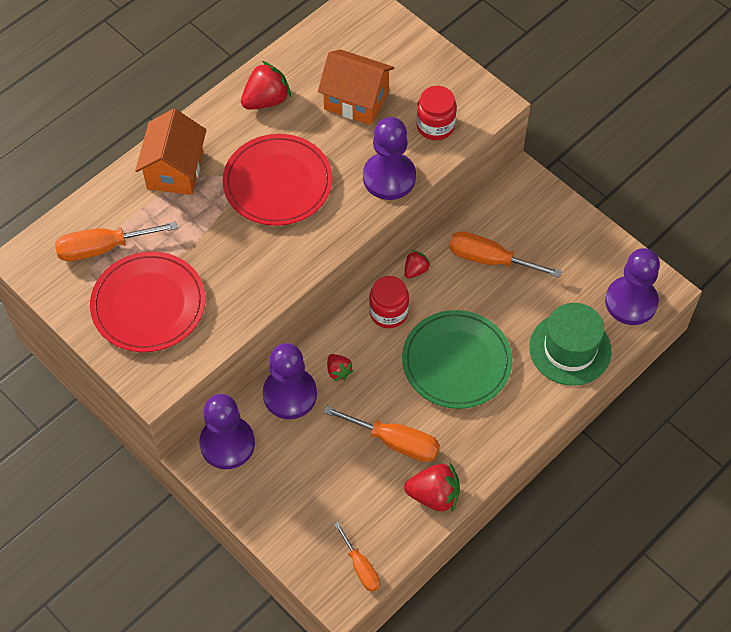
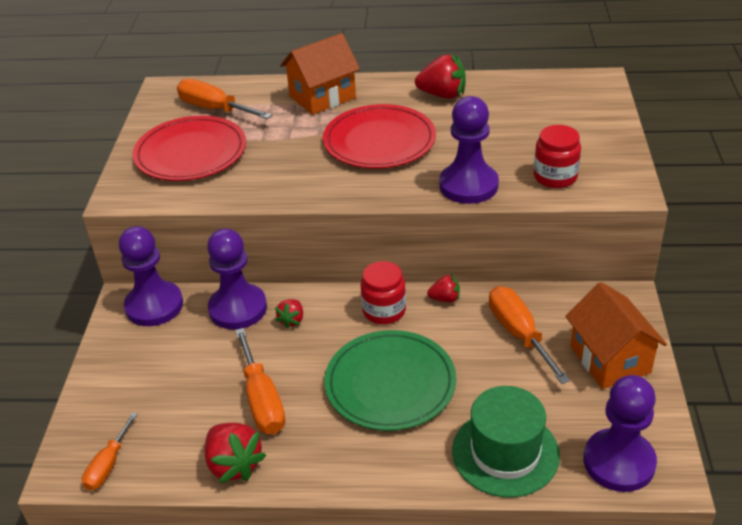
camera: 50 degrees right, 20 degrees down
orange house [318,49,394,125] -> orange house moved to [565,282,667,389]

